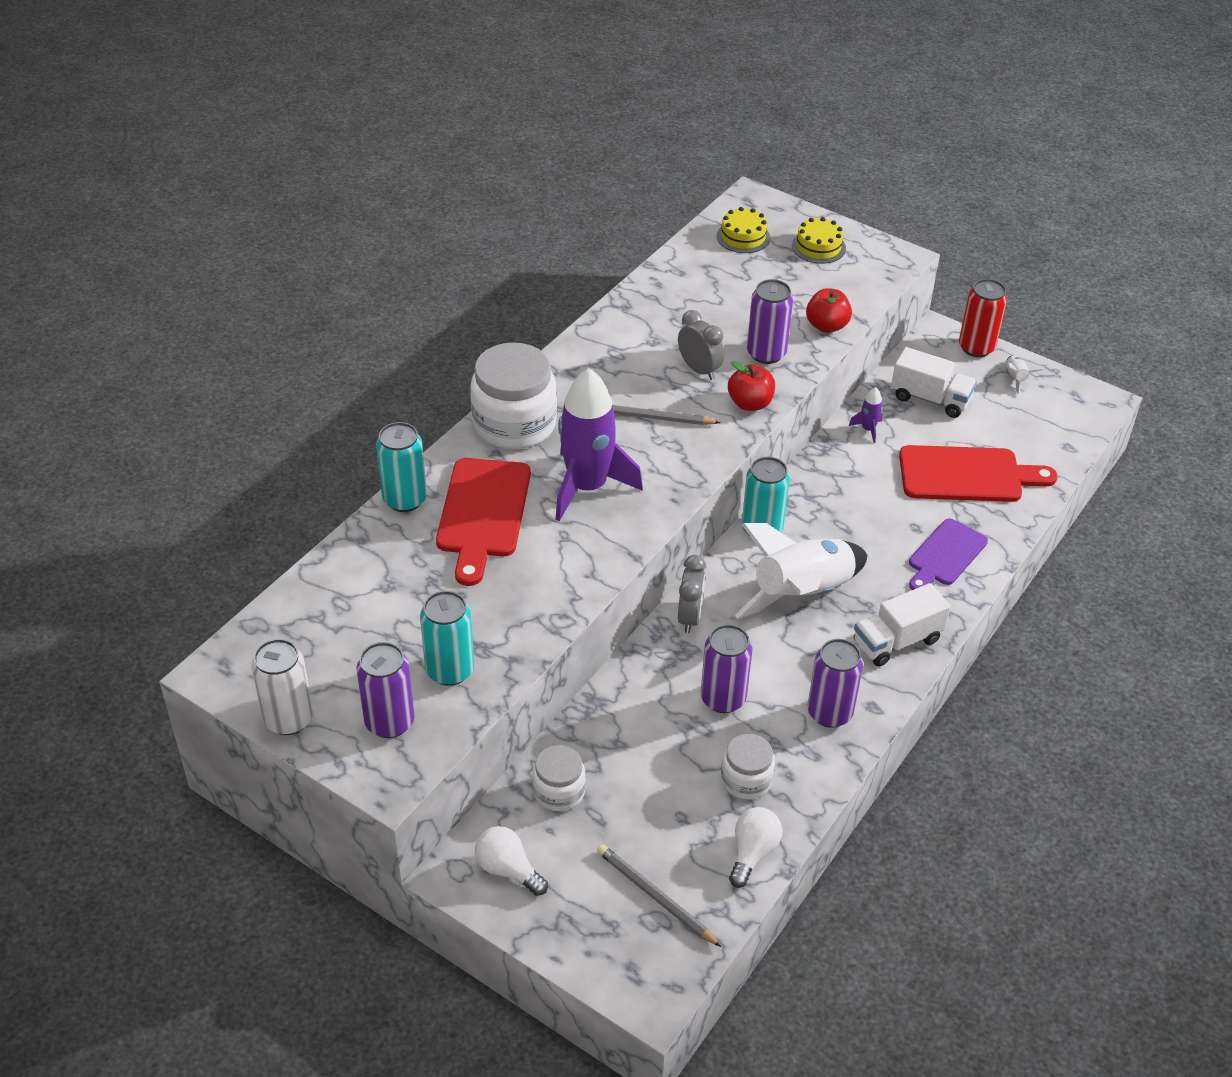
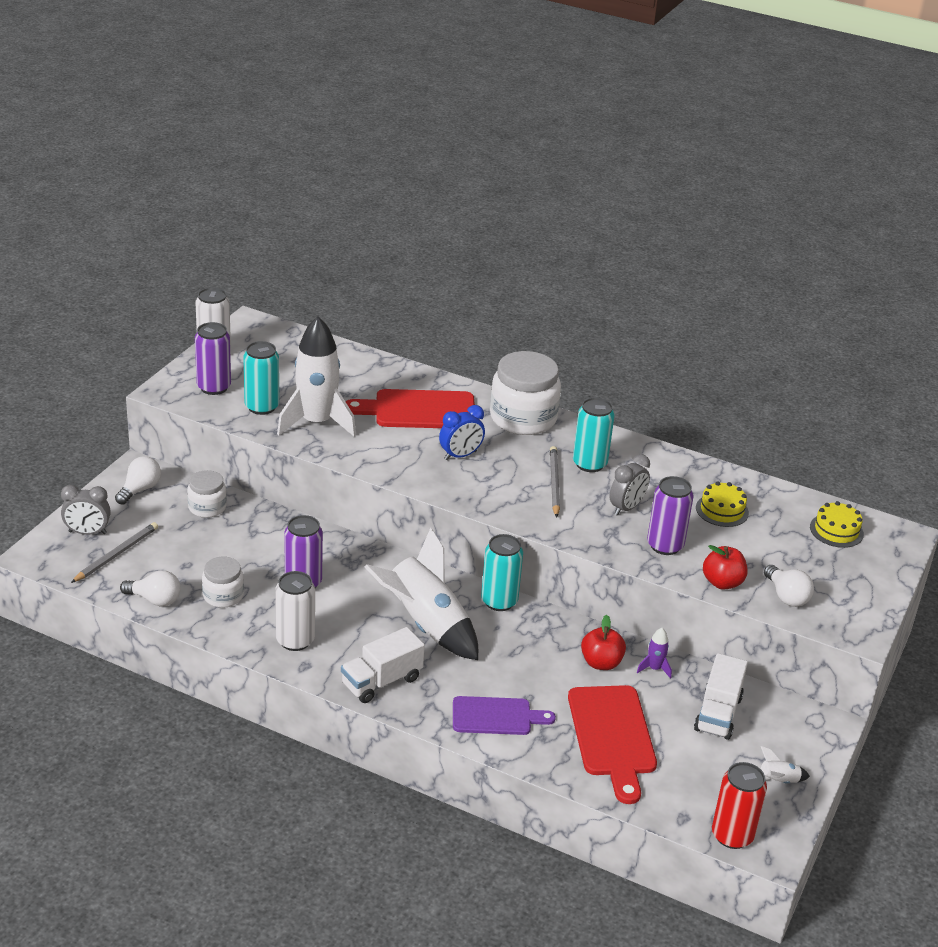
camera: 80 degrees right, 10 degrees down
turquoise can [376,422,427,512] -> turquoise can moved to [573,397,615,472]
purple rocket [555,368,643,521] -> blue clock [439,405,485,460]
grey clock [678,555,706,633] -> grey clock moved to [61,485,111,535]
red apple [728,361,775,411] -> red apple moved to [581,615,626,670]
yellow cake [792,217,846,264] -> yellow cake moved to [696,481,749,527]
purple can [808,639,863,728] -> white can [275,571,315,651]
white truck [854,583,951,667] -> white truck turned 90 degrees counterclockwise [341,627,425,703]
purple cutting board [909,518,988,590] -> purple cutting board turned 150 degrees clockwise [453,696,556,735]
red can [959,279,1007,357] -> red can moved to [712,762,767,849]
none -> white rocket [277,317,356,437]
none -> white light bulb [764,565,814,607]

